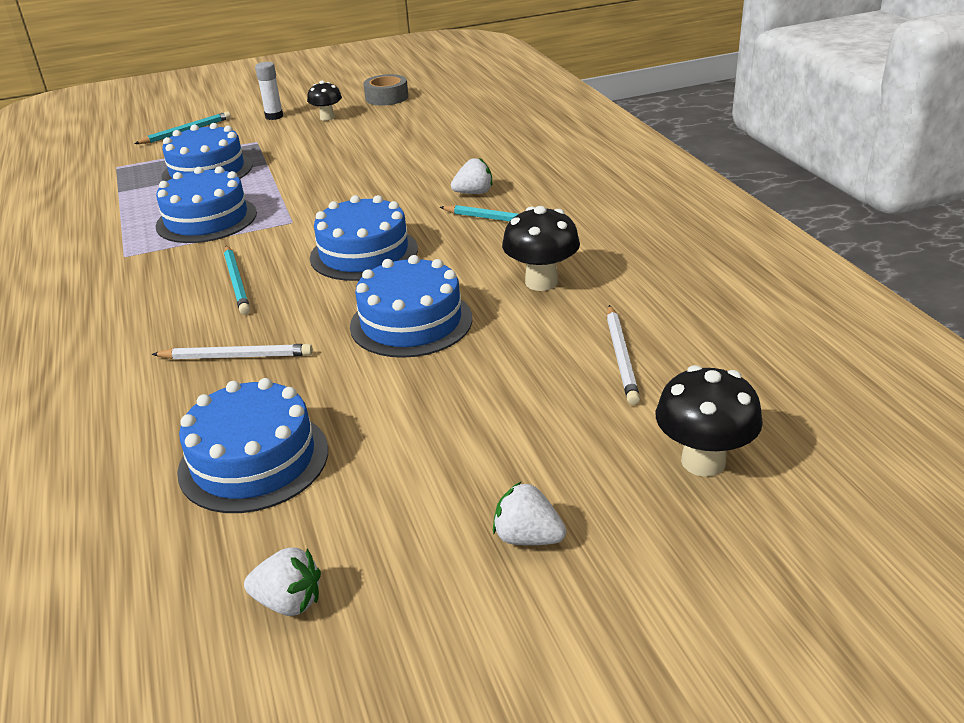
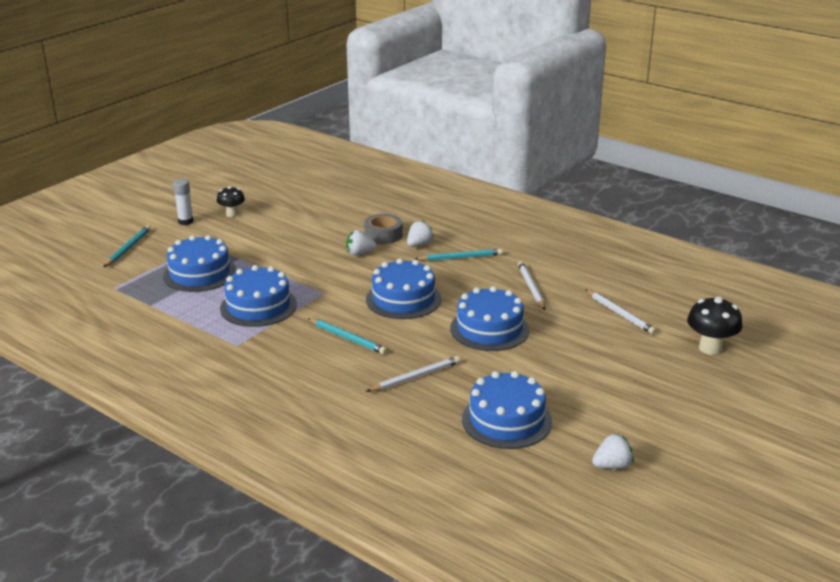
camera: 35 degrees left, 5 degrees down
grey tape [363,74,408,105] -> grey tape moved to [364,214,403,244]
white strawberry [493,481,566,545] -> white strawberry moved to [346,230,376,256]
black mushroom [502,206,580,291] -> white pencil [518,261,545,310]

